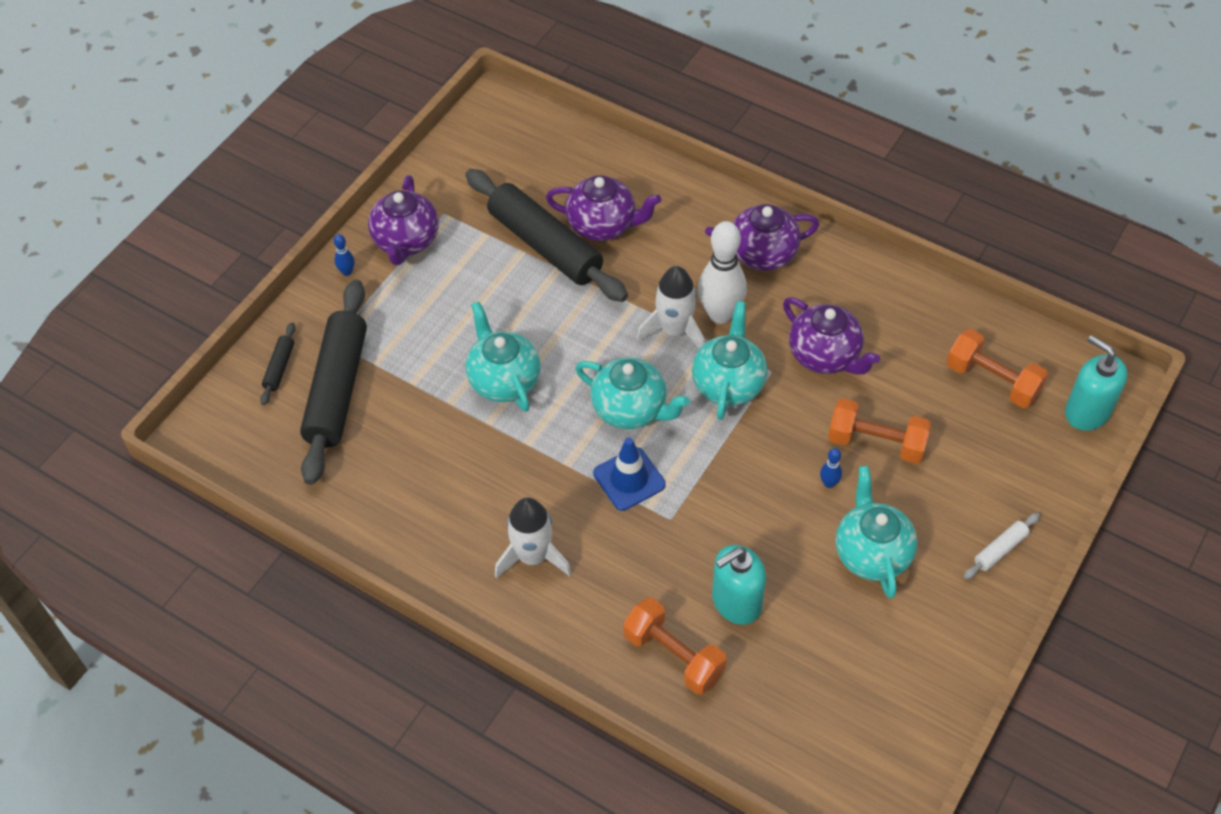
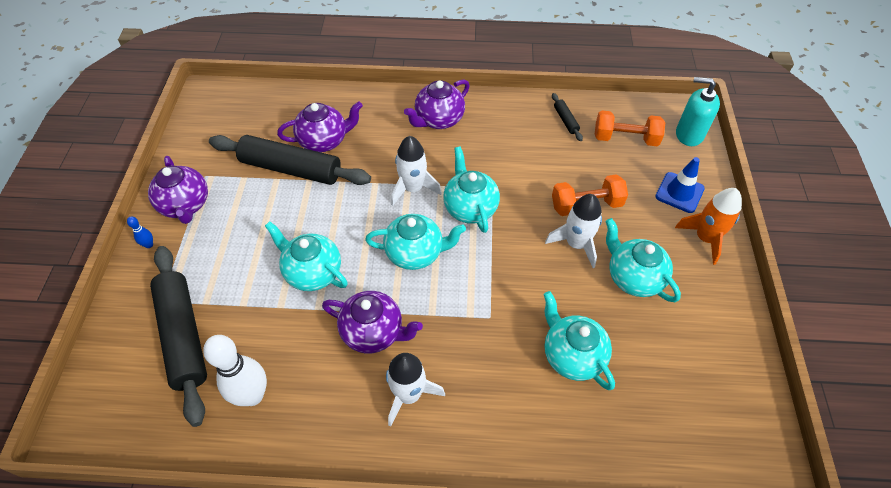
camera: 30 degrees left, 0 degrees up
black rolling pin [260,322,296,405] -> black rolling pin moved to [552,93,583,141]
blue traffic cone [593,437,666,511] -> blue traffic cone moved to [655,157,705,213]
orange dumbbell [623,597,727,694] -> none
white bowling pin [698,221,747,324] -> white bowling pin moved to [203,335,267,406]
turquoise soap dispenser [712,545,766,625] -> turquoise teapot [543,291,615,390]
purple teapot [783,297,880,375] -> purple teapot moved to [322,291,423,353]
blue bowling pin [820,448,842,488] -> white rocket [545,194,602,268]
white rolling pin [963,513,1040,579] -> orange rocket [675,188,742,265]

